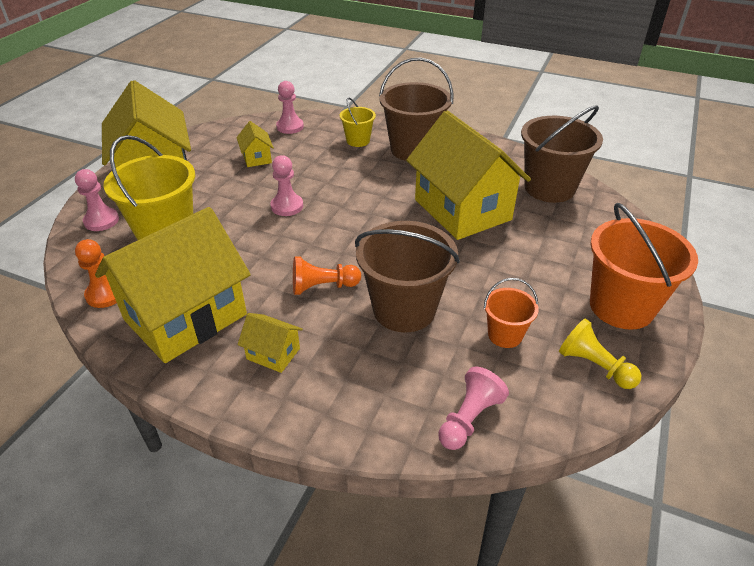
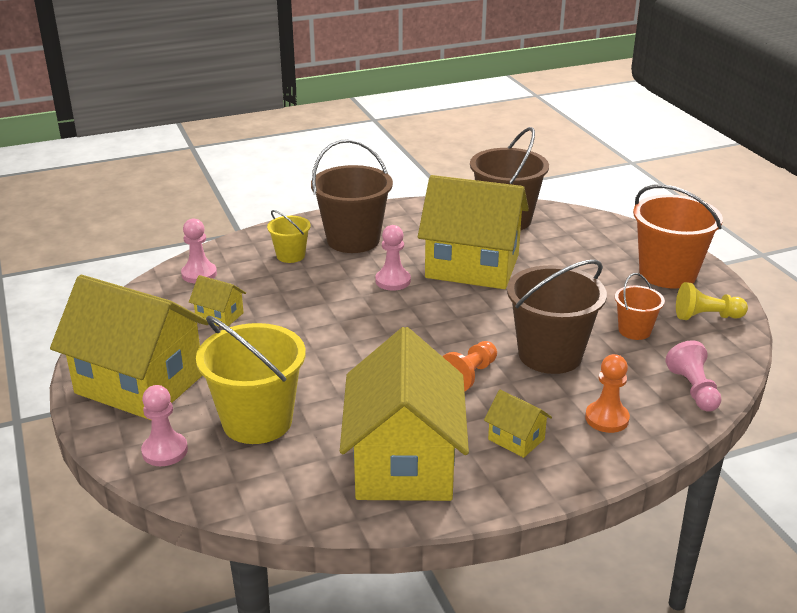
camera: 45 degrees left, 10 degrees down
orange pawn [75,239,117,308] -> orange pawn moved to [585,354,630,433]
yellow house [237,313,303,373] -> yellow house turned 60 degrees clockwise [484,390,552,458]
pink pawn [271,155,303,216] -> pink pawn moved to [375,225,411,291]

